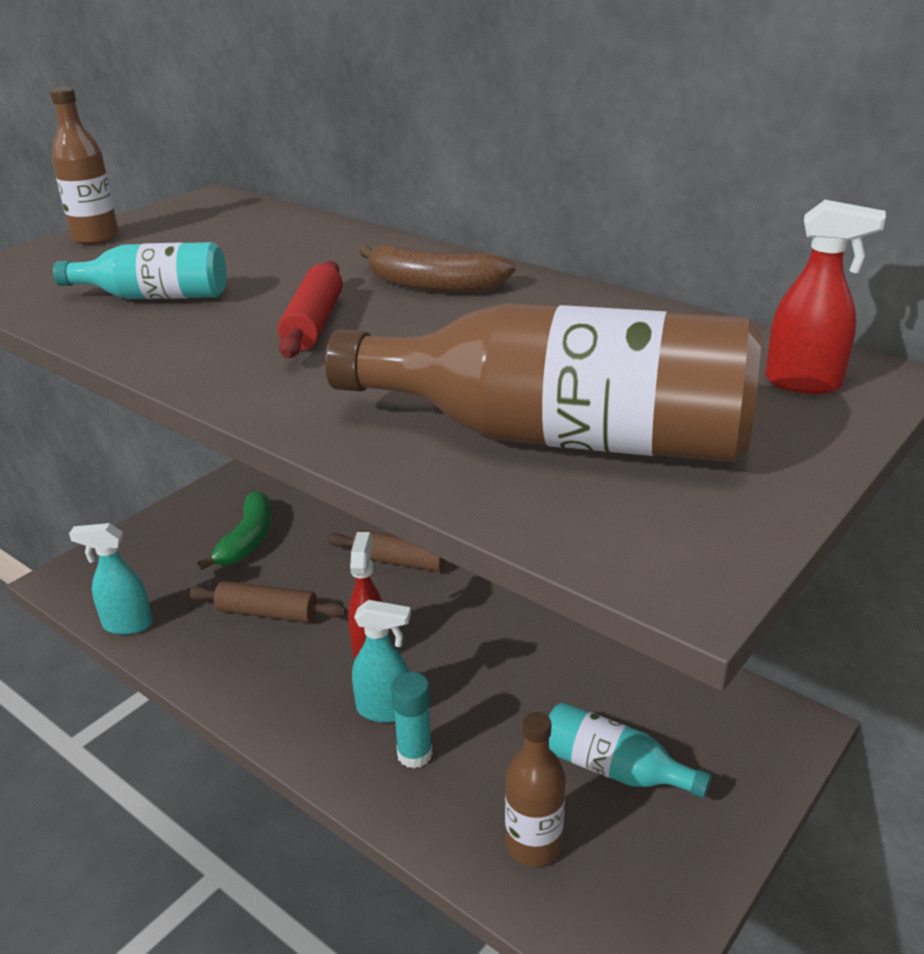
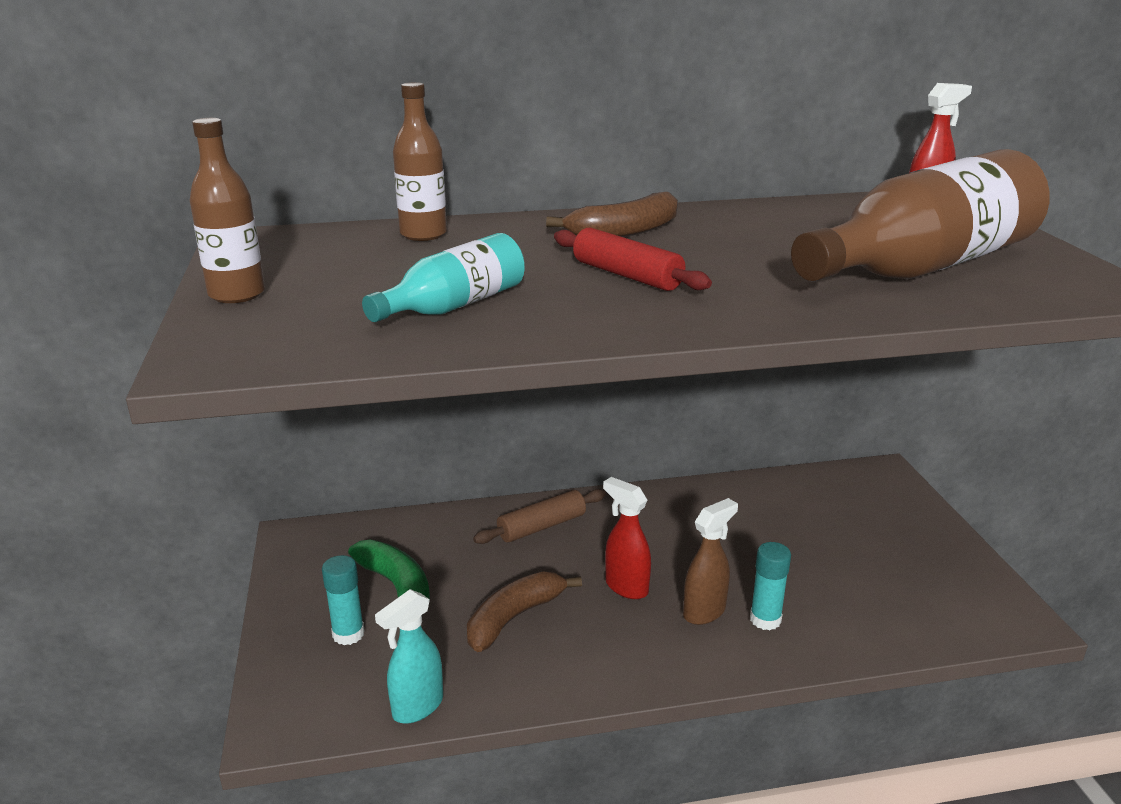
camera: 50 degrees left, 5 degrees down
brown rolling pin [186,581,347,622] -> brown banana [467,572,582,652]
turquoise spray bottle [352,600,411,723] -> brown spray bottle [683,498,738,625]
brown bottle [505,712,566,867] -> brown bottle moved to [393,82,447,241]
turquoise bottle [549,702,711,798] -> none
none -> turquoise glue stick [322,555,365,645]

